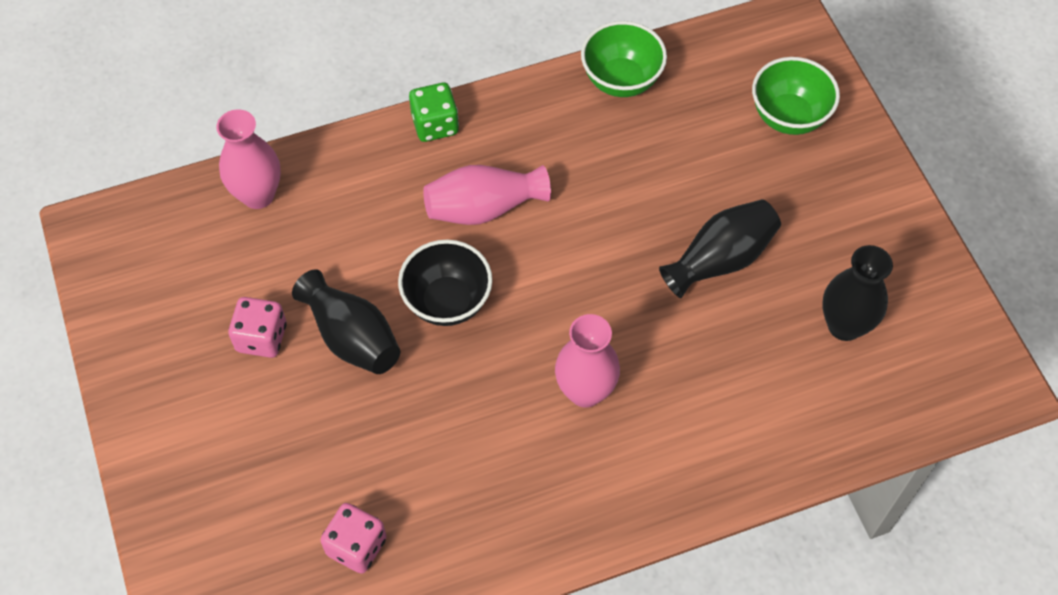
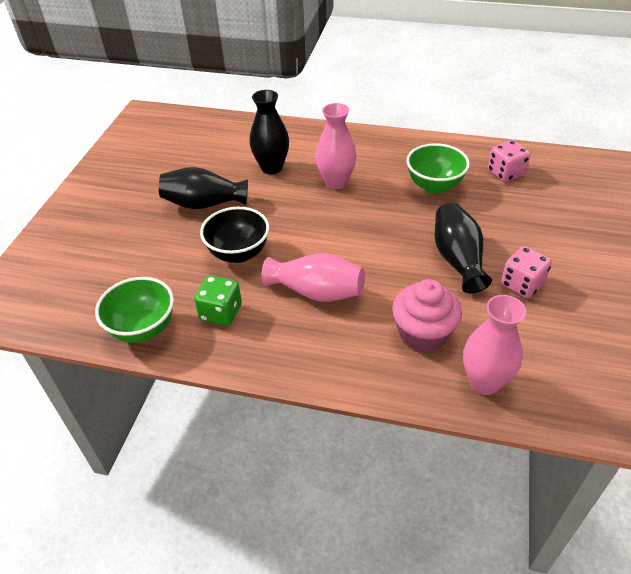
camera: 145 degrees left, 15 degrees down
black bowl [398,239,492,326] -> black bowl moved to [200,207,269,263]
green dice [409,83,459,142] -> green dice moved to [194,275,242,326]
green bowl [752,57,840,135] -> green bowl moved to [406,143,470,194]
black vase [822,245,893,341] -> black vase moved to [249,90,289,174]
none -> pink cupcake [392,279,462,352]

